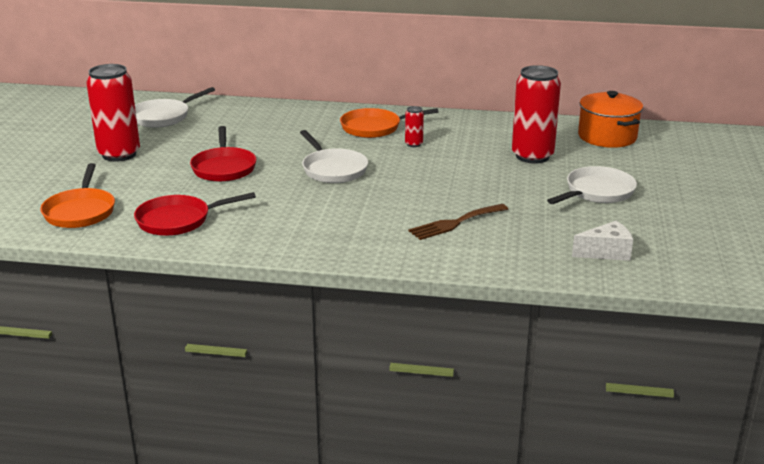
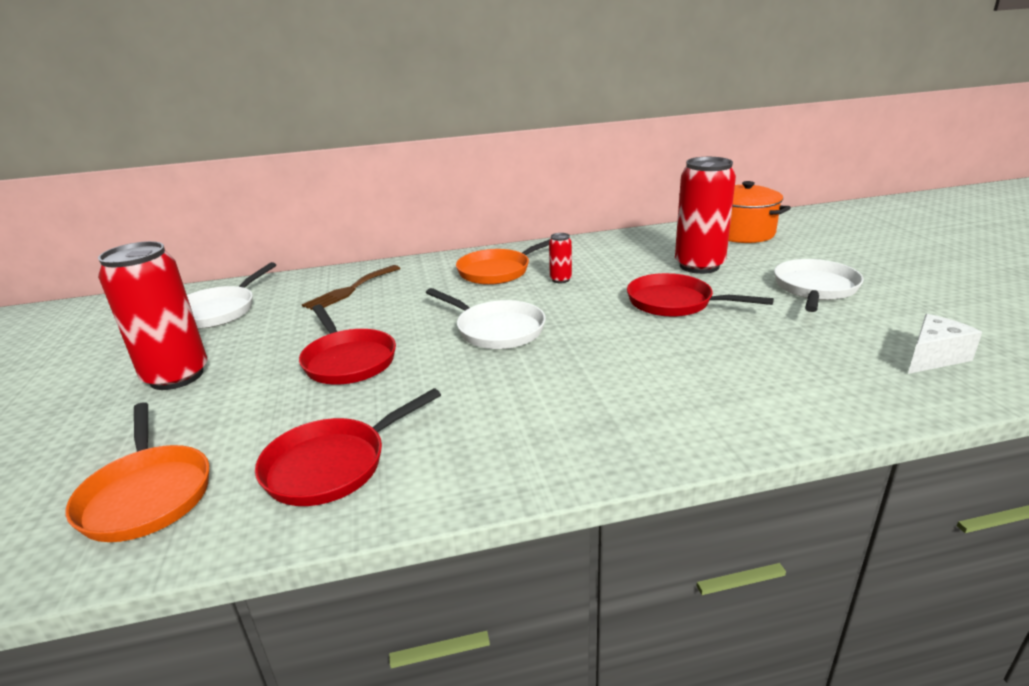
camera: 20 degrees left, 0 degrees up
brown fork [409,204,508,240] -> brown fork moved to [302,265,401,310]
none -> red pan [627,273,774,317]

